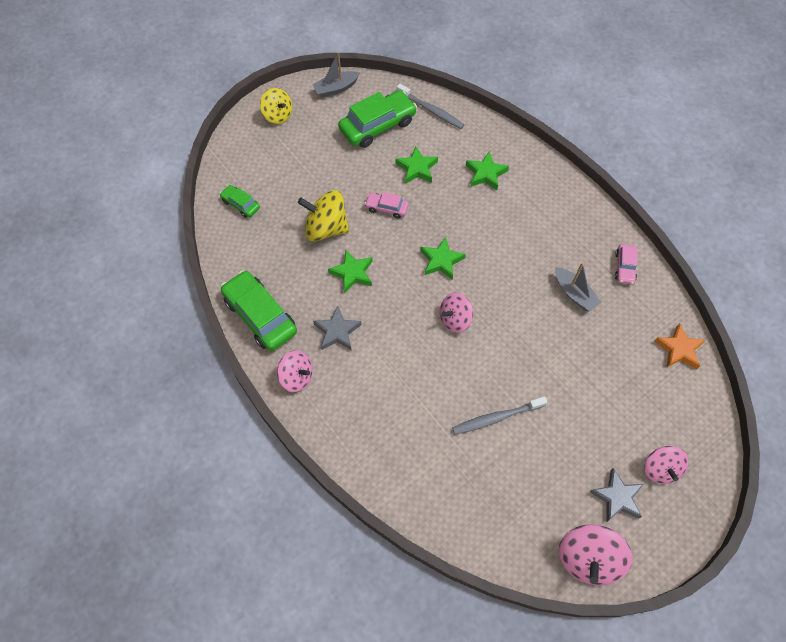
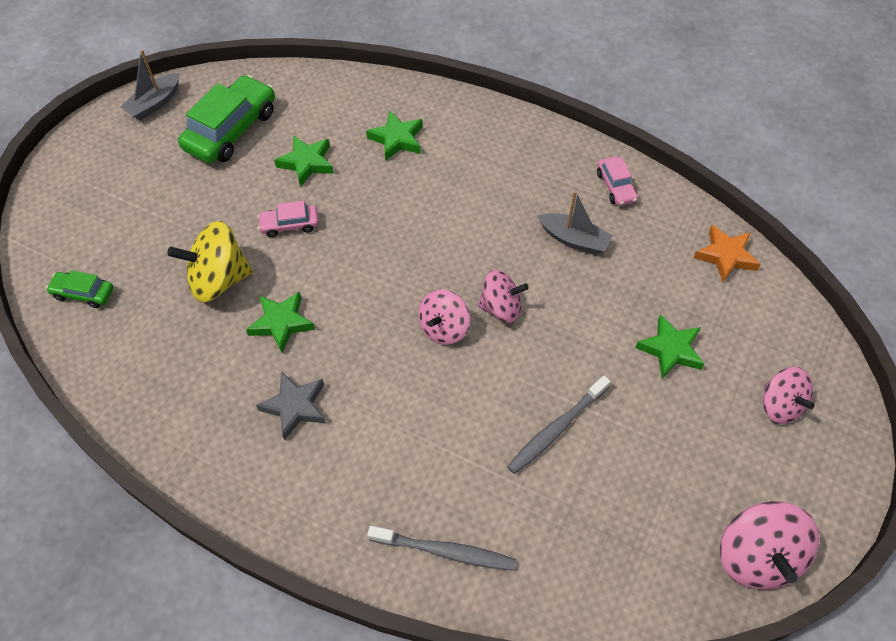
camera: 25 degrees left, 5 degrees down
green car [221,270,297,351] -> none
yellow spinning top [260,88,292,124] -> none
pink spinning top [277,350,313,392] -> pink spinning top moved to [478,270,529,323]
grey toothbrush [397,84,464,129] -> grey toothbrush moved to [367,526,516,571]
green star [420,237,466,280] -> green star moved to [635,314,704,379]
grey star [590,468,644,522] -> none

